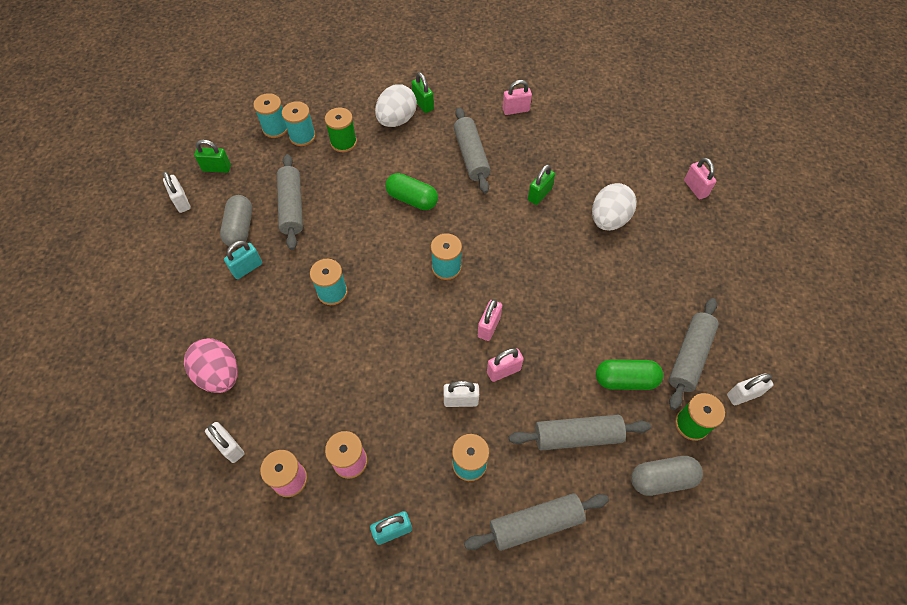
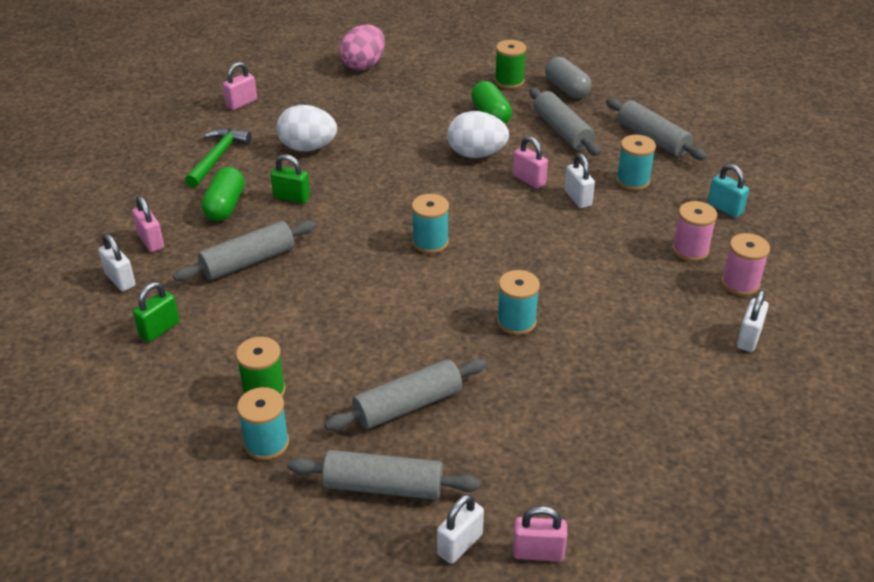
camera: 110 degrees left, 20 degrees down
pink egg [184,338,238,393] -> pink egg moved to [339,24,385,70]
green padlock [194,139,231,173] -> none
grey capsule [220,195,252,247] -> none
turquoise padlock [224,241,262,279] -> none
turquoise spool [253,93,287,138] -> none
white egg [375,84,417,127] -> white egg moved to [447,111,509,158]
green capsule [385,173,438,210] -> green capsule moved to [201,167,245,221]
pink padlock [478,299,502,341] -> pink padlock moved to [513,506,567,562]
grey rolling pin [669,298,719,410] -> grey rolling pin moved to [287,450,480,500]
white padlock [727,373,773,405] -> white padlock moved to [98,234,136,291]
none -> green hammer [185,128,251,188]

